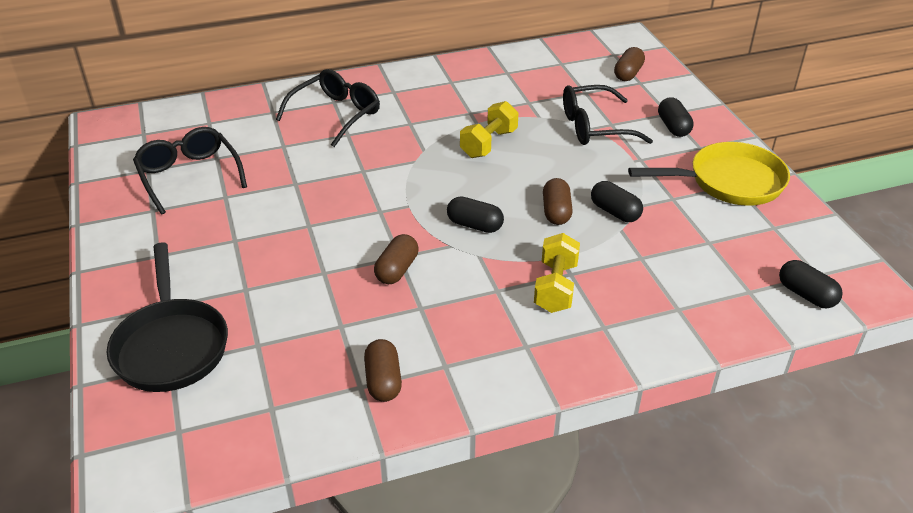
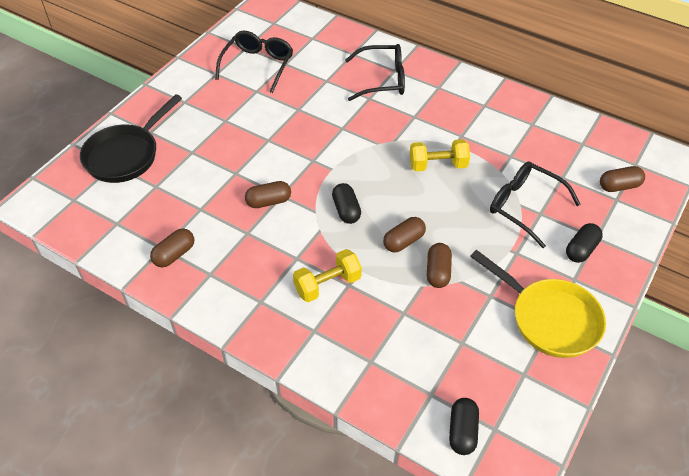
camera: 50 degrees right, 10 degrees up
black capsule [591,181,643,222] -> brown capsule [427,243,452,288]

